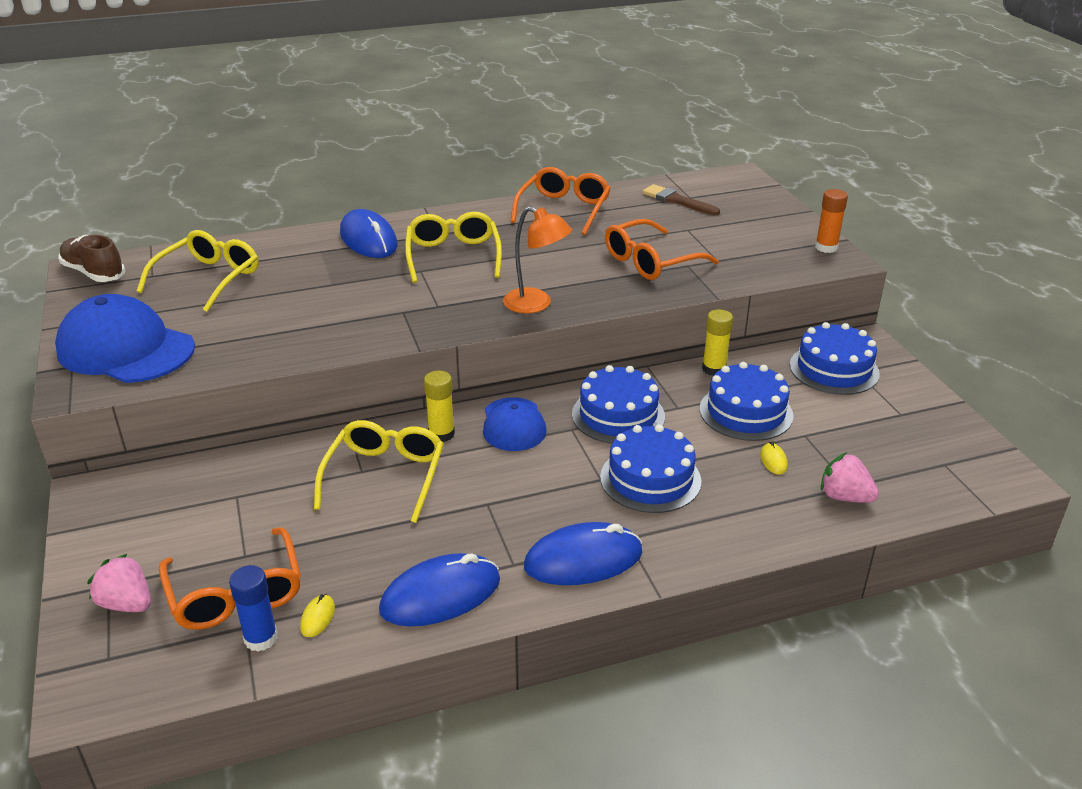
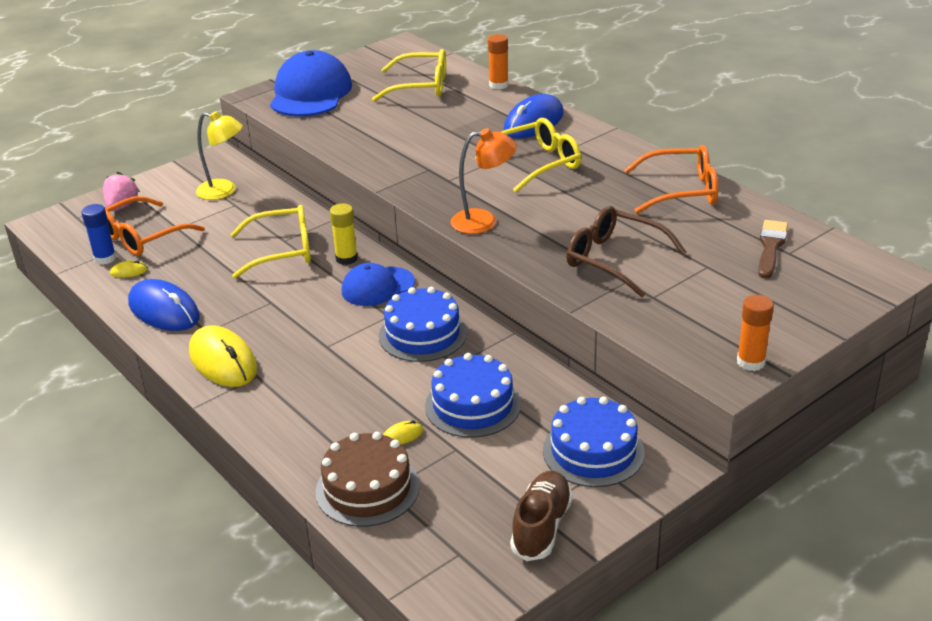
camera: 70 degrees right, 0 degrees up
brown shoe [58,235,125,282] -> brown shoe moved to [510,471,573,561]
orange lamp [503,206,572,314] -> orange lamp turned 105 degrees counterclockwise [451,128,517,234]
blue mouse [524,522,643,585] -> yellow mouse [189,325,257,387]
blue cake [600,424,701,513] -> none
orange glasses [605,219,719,280] -> brown glasses [566,206,687,297]
yellow glue stick [702,309,733,376] -> none
pink strawberry [821,452,879,503] -> brown cake [315,432,420,527]
none -> yellow lamp [196,111,243,200]
none -> orange glue stick [488,34,509,89]

